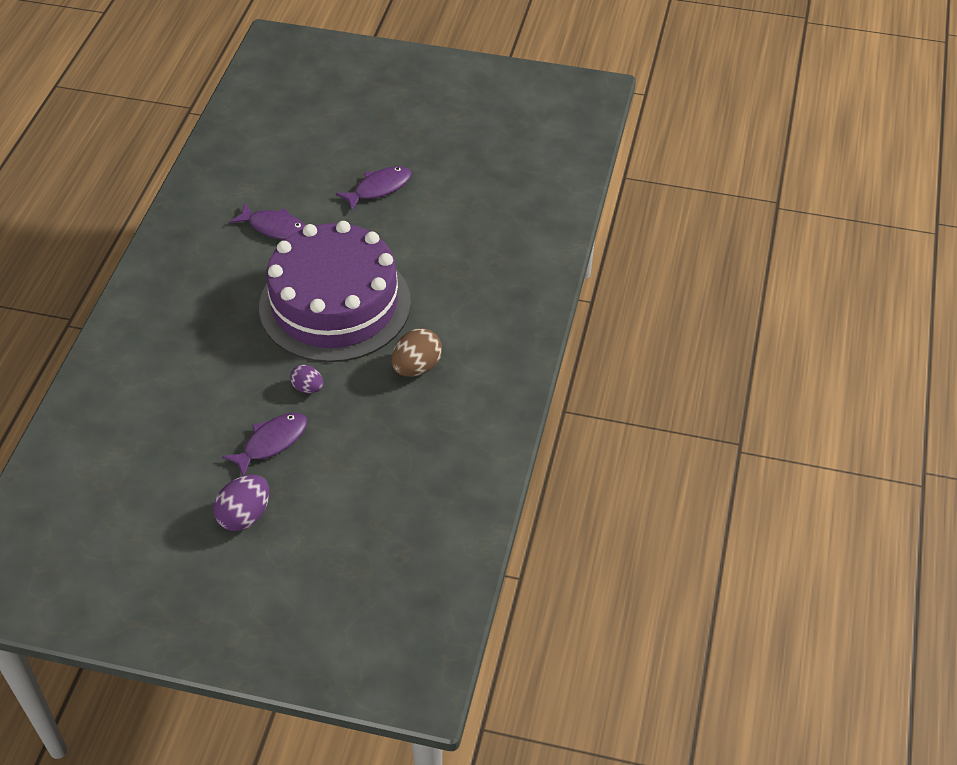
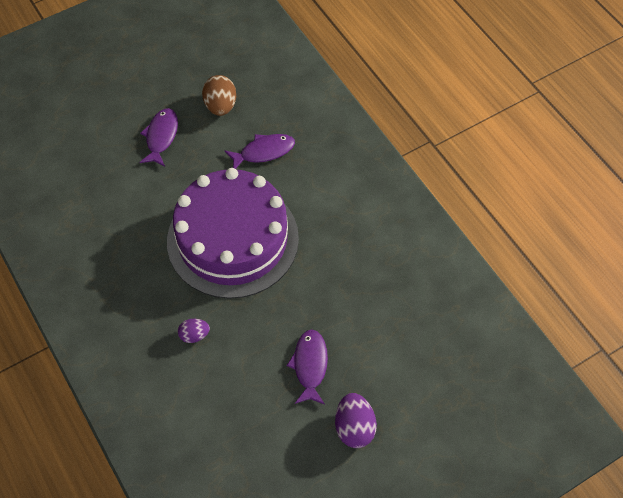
camera: 45 degrees left, 10 degrees up
purple fish [229,203,306,240] -> purple fish moved to [225,134,295,169]
purple egg [290,365,323,393] -> purple egg moved to [178,319,210,343]
brown egg [391,328,442,377] -> brown egg moved to [202,75,236,116]

